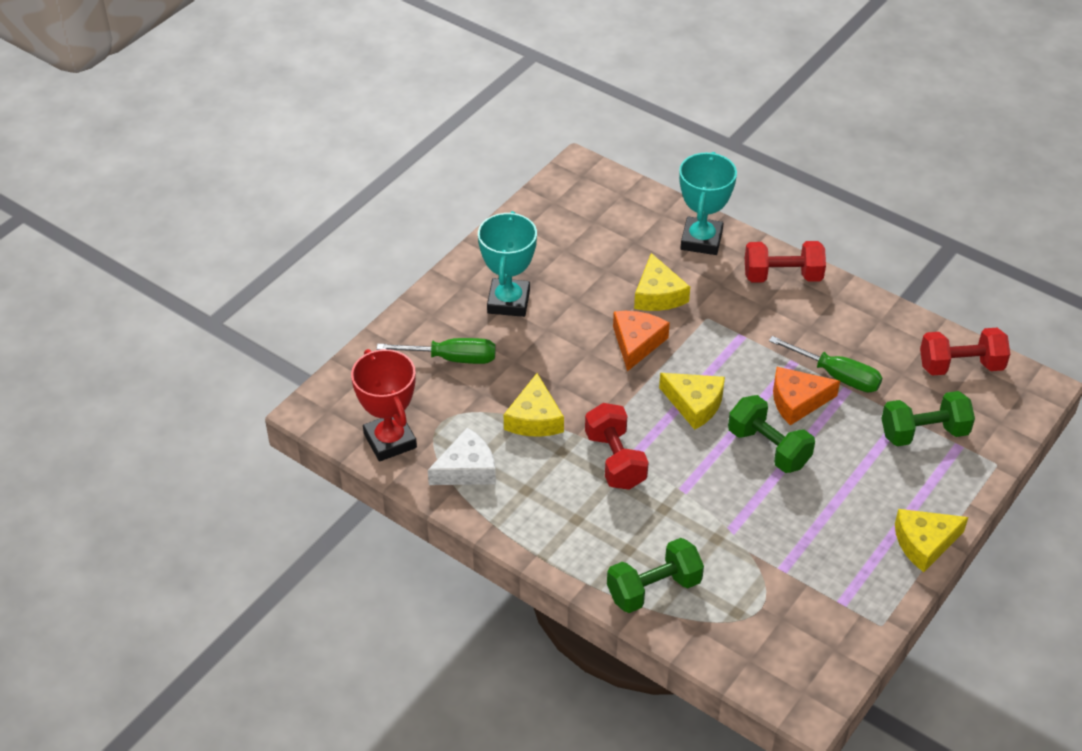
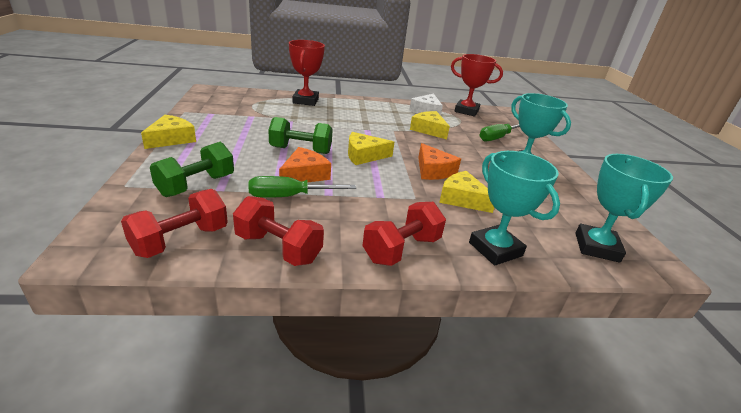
camera: 135 degrees right, 15 degrees down
red dumbbell [585,403,649,490] -> red dumbbell moved to [233,196,324,266]
green dumbbell [607,538,704,613] -> red trophy [289,40,325,106]
none -> turquoise trophy [575,154,673,263]

